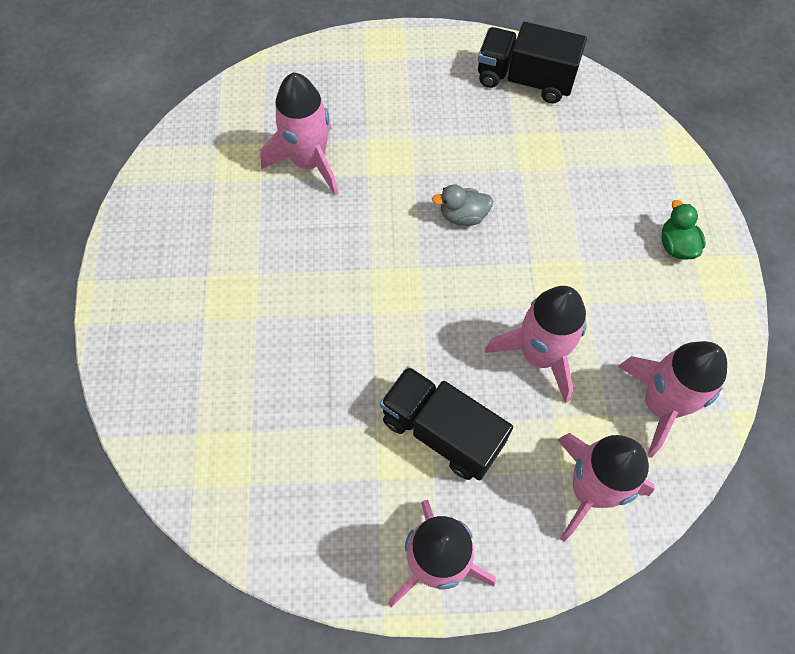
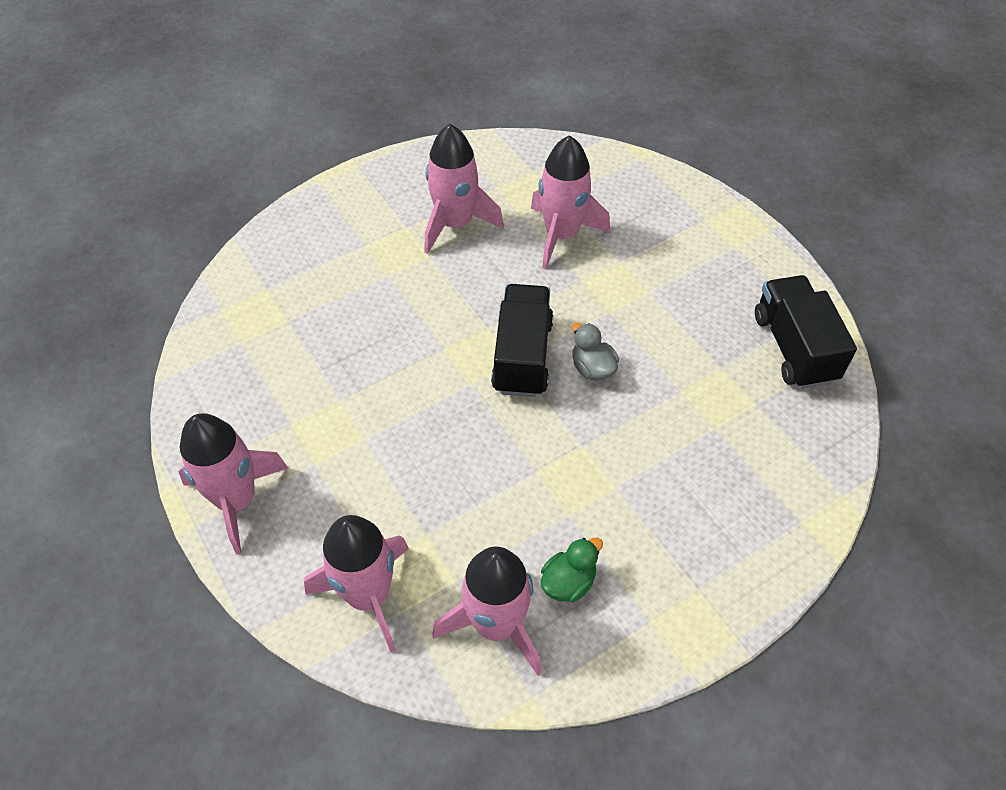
camera: 60 degrees right, 10 degrees down
black truck [380,366,513,480] -> black truck moved to [491,284,554,397]
pink rocket [485,286,586,403] -> pink rocket moved to [424,124,504,254]
green duck [661,200,706,260] -> green duck moved to [541,537,603,602]

